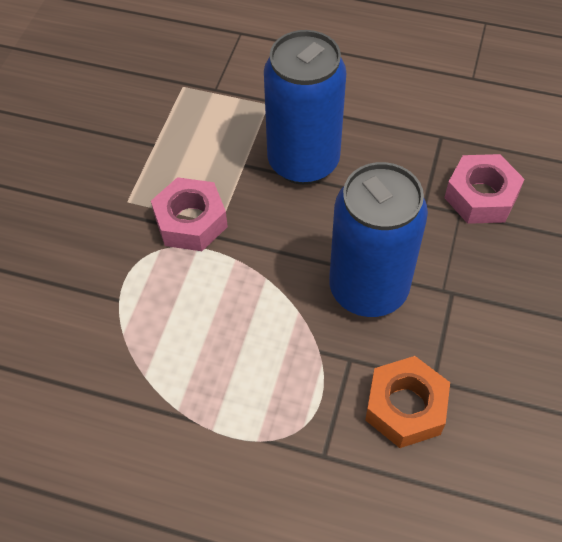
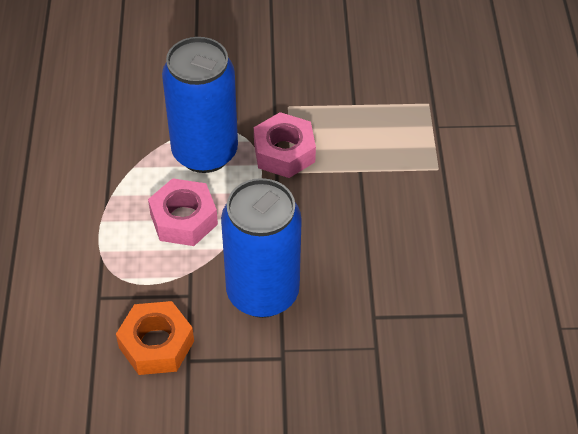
camera: 70 degrees right, 5 degrees down
blue can [264,30,346,185] -> blue can moved to [162,37,238,173]
pink nut [444,154,525,224] -> pink nut moved to [148,178,218,246]

